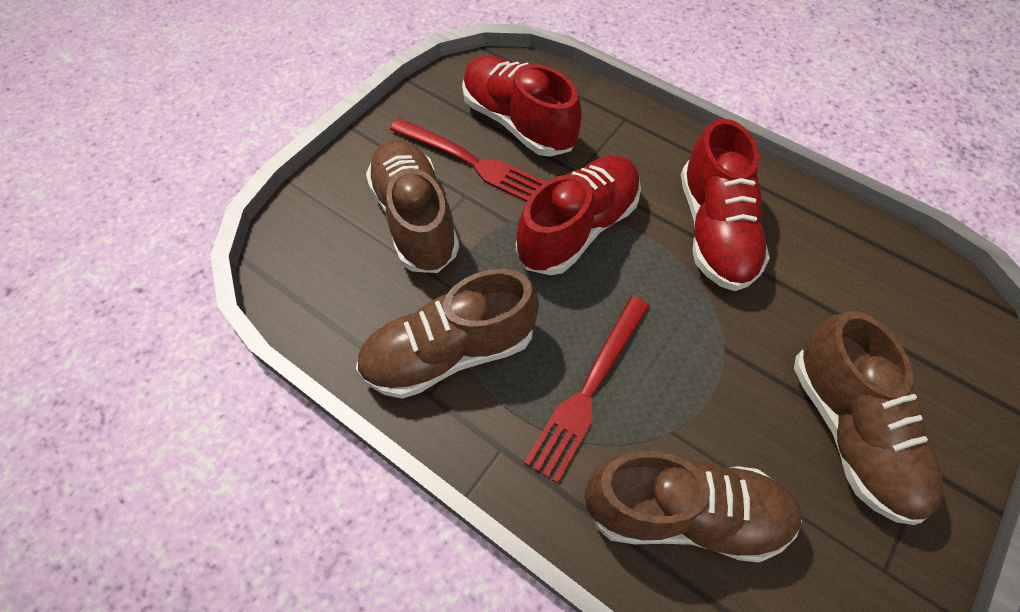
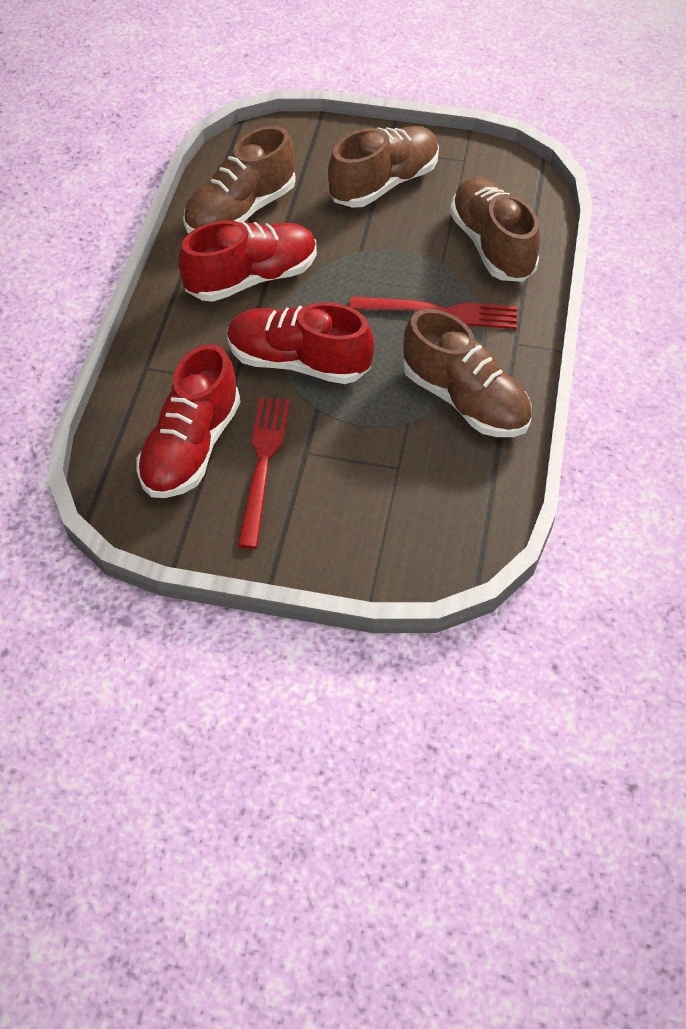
camera: 115 degrees left, 5 degrees down
brown shoe [366,139,459,273] -> brown shoe moved to [183,126,296,233]

